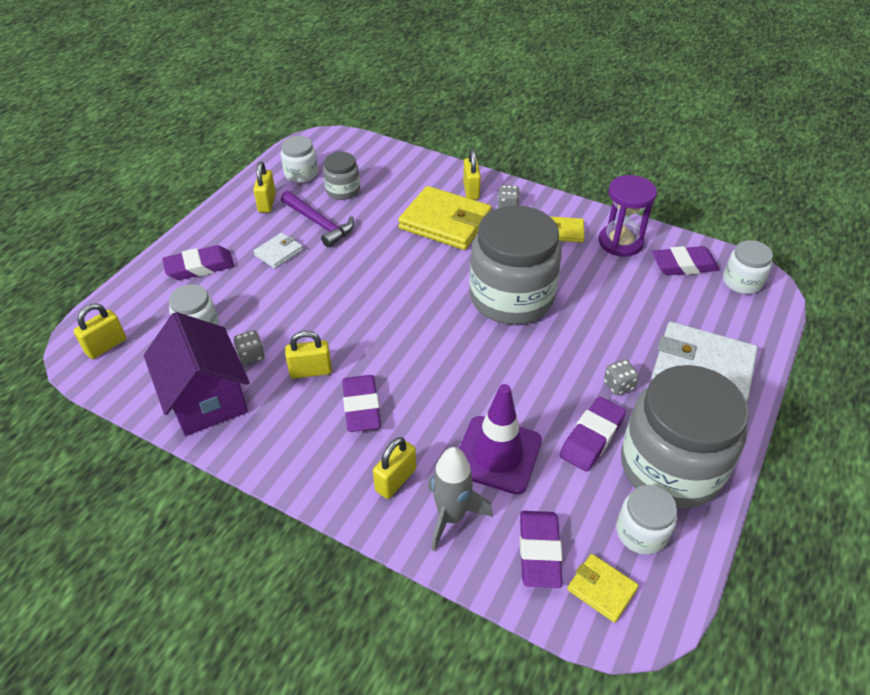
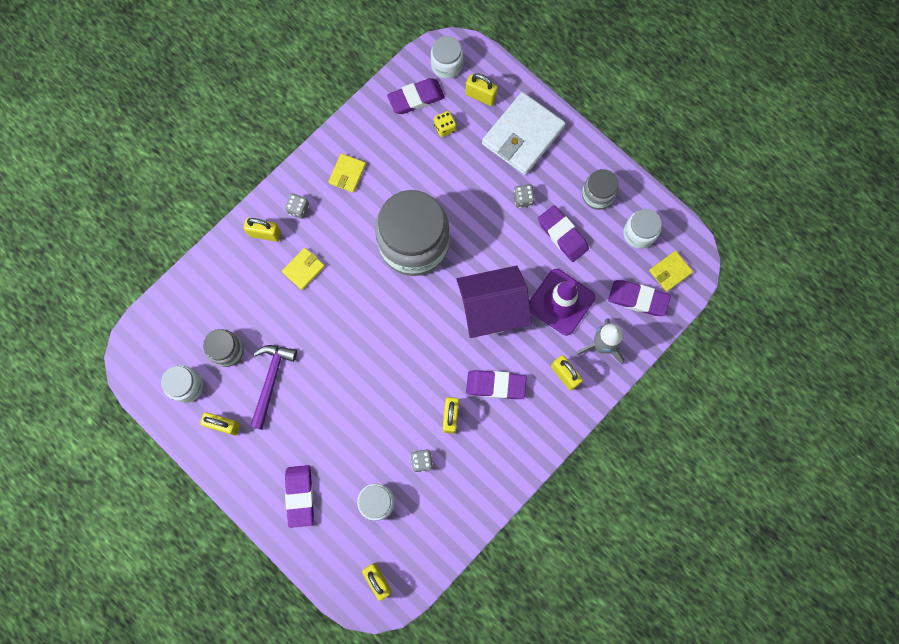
camera: 75 degrees left, 30 degrees up
purple house [144,312,250,436] -> purple house moved to [456,266,532,338]
white wallet [253,233,303,269] -> none
purple hammer [281,191,354,247] -> purple hammer turned 45 degrees counterclockwise [250,345,297,430]
yellow wallet [398,186,492,250] -> yellow wallet [282,248,325,290], size x0.49
purple hourglass [599,175,657,257] -> none
grey jar [621,365,749,509] -> grey jar [582,169,619,210], size x0.47
purple eraser [652,246,720,275] -> purple eraser turned 60 degrees clockwise [387,78,445,114]
none -> yellow dice [434,111,456,137]
none -> yellow padlock [465,74,498,106]

